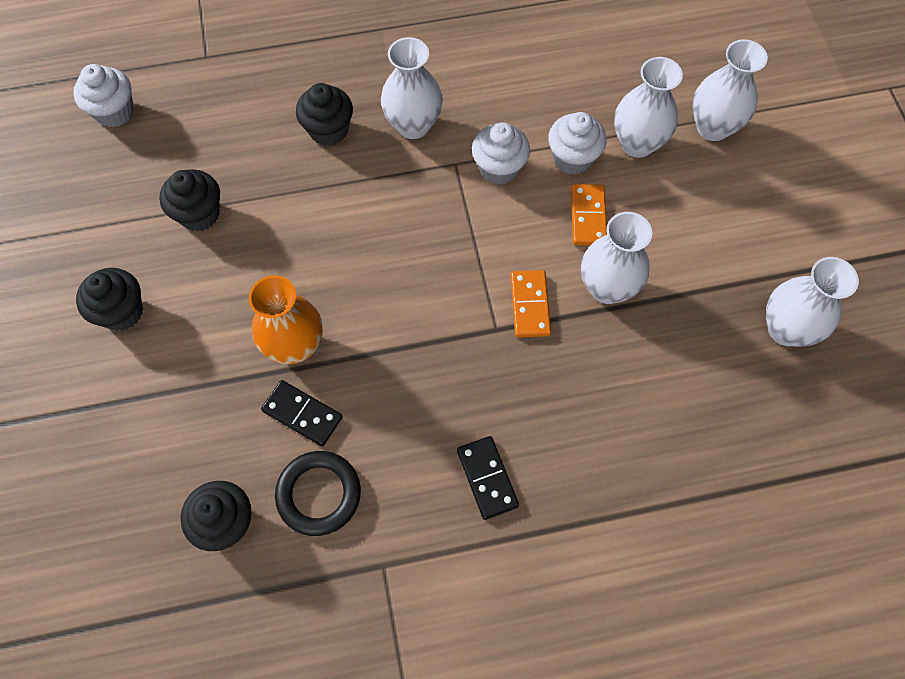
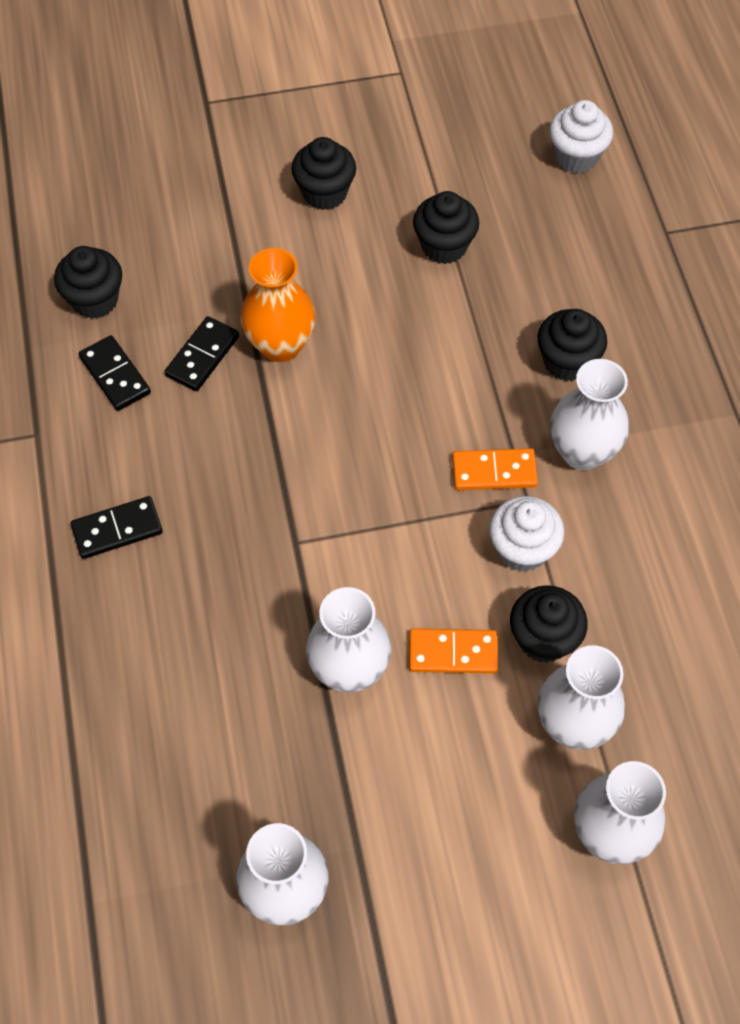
camera: 90 degrees right, 5 degrees down
black ring [275,451,361,536] -> black domino [79,335,151,411]
orange domino [511,270,551,337] -> orange domino moved to [452,448,538,490]
white cupcake [548,112,606,174] -> black cupcake [510,585,588,663]

